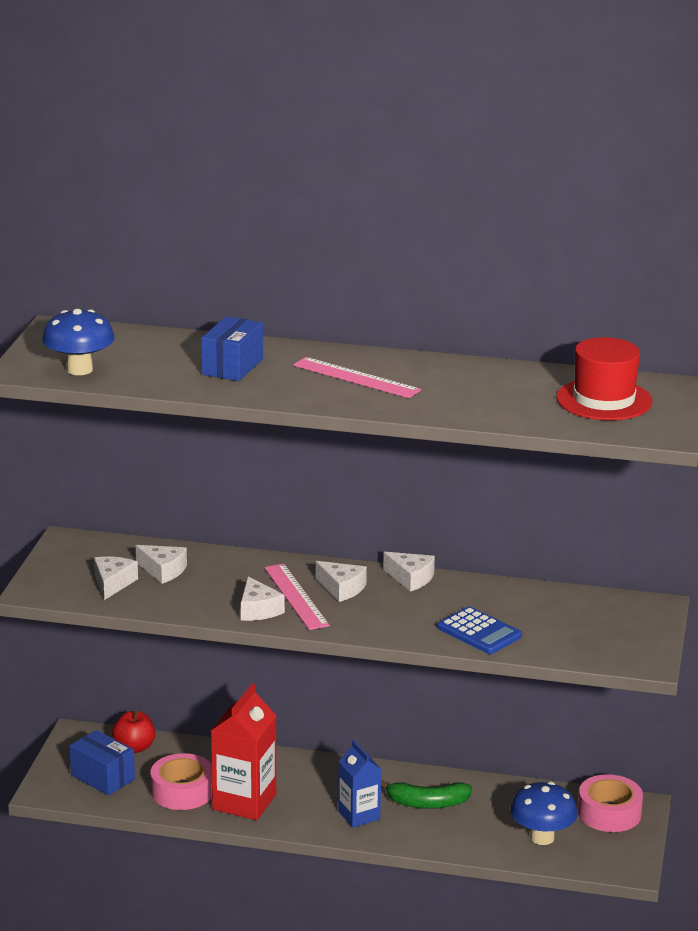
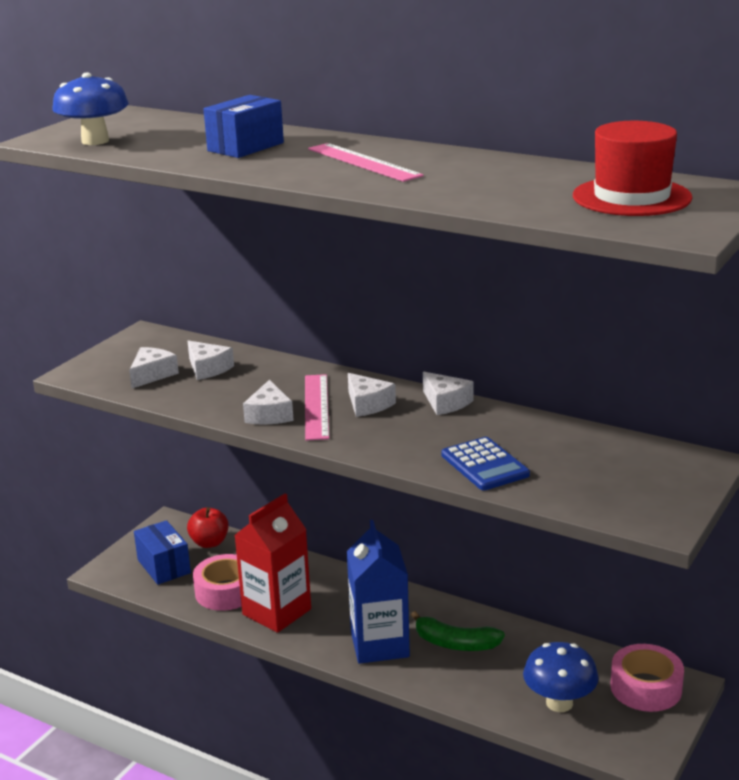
camera: 20 degrees right, 0 degrees up
blue carton [338,740,382,828] -> blue carton [347,520,410,664], size x1.57

